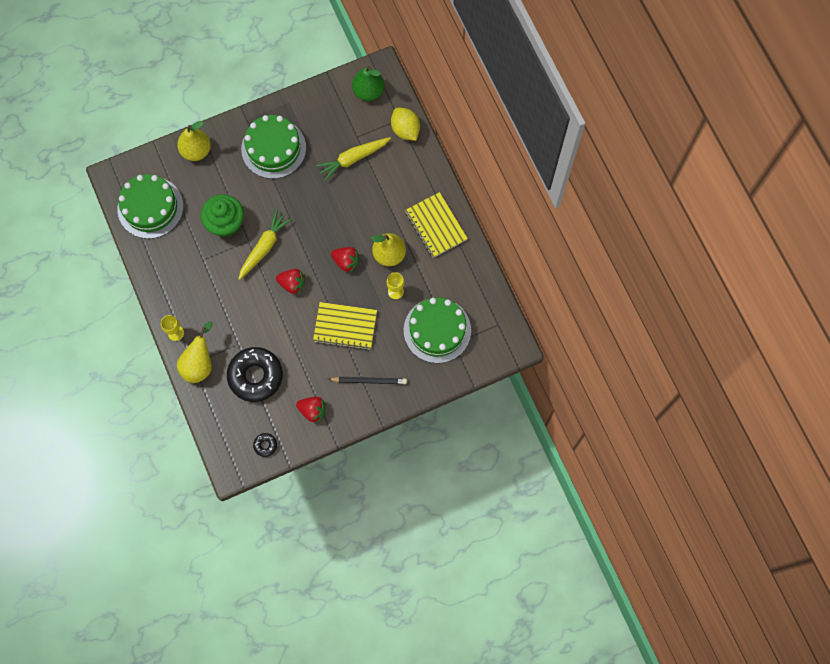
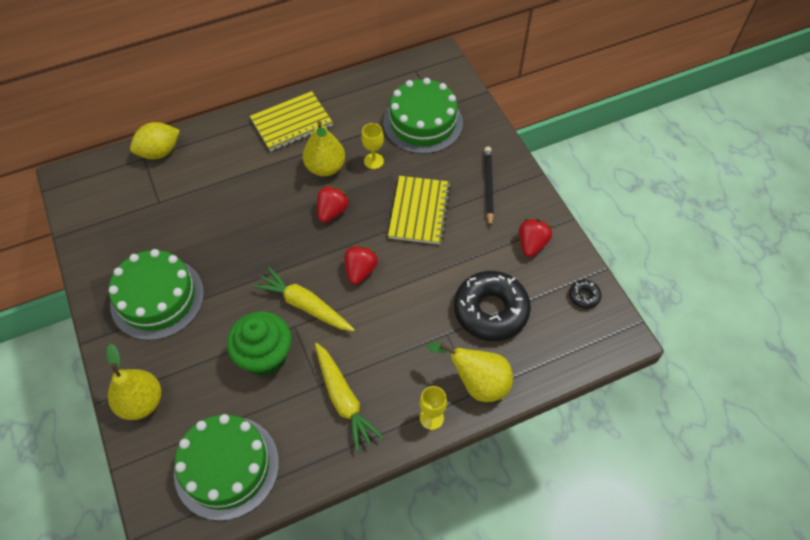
camera: 90 degrees left, 15 degrees down
yellow carrot [316,137,391,181] -> yellow carrot moved to [315,343,383,452]
green pear [352,66,385,101] -> none

